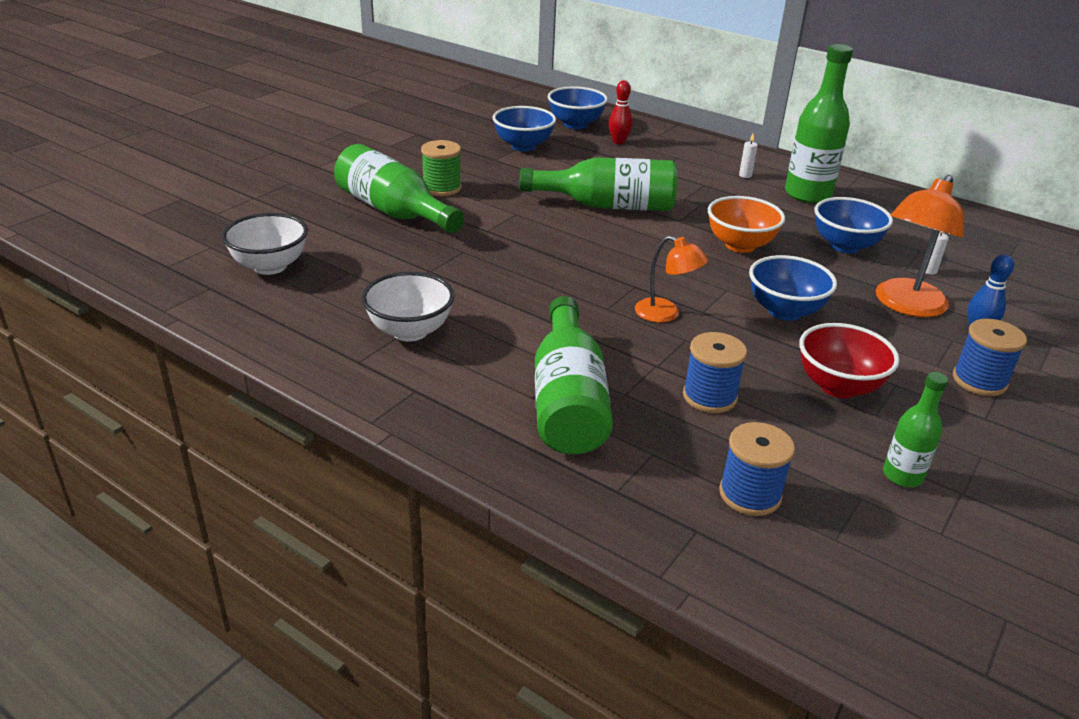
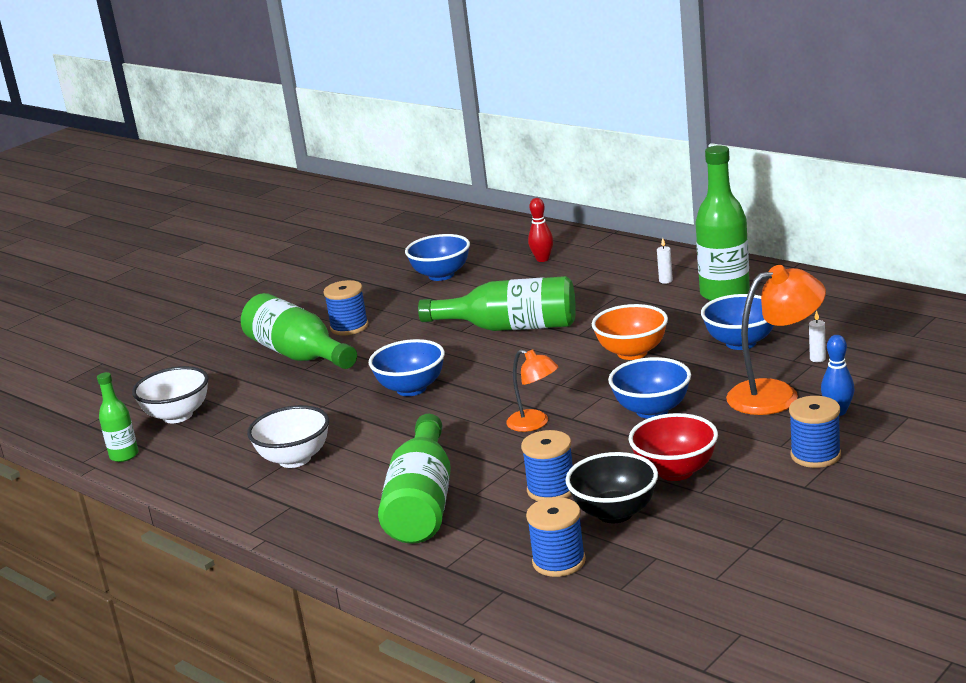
camera: 10 degrees right, 10 degrees down
green spool [421,140,461,196] -> blue spool [323,280,369,335]
blue bowl [548,86,608,129] -> blue bowl moved to [369,339,445,396]
orange lamp [876,175,964,317] -> orange lamp turned 150 degrees counterclockwise [726,265,826,415]
green bottle [883,372,948,487] -> green bottle moved to [97,372,139,462]
none -> black bowl [566,452,658,523]

